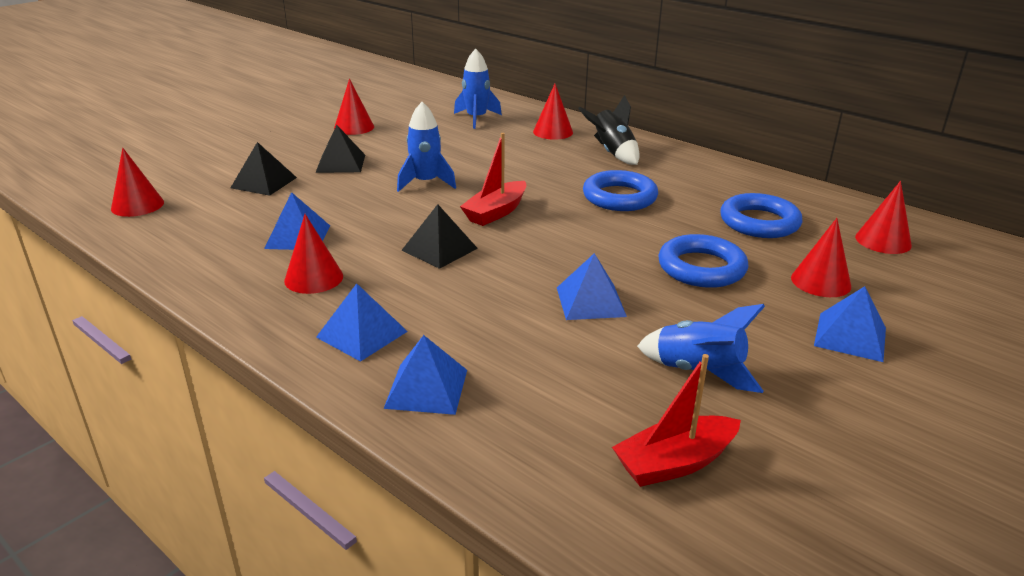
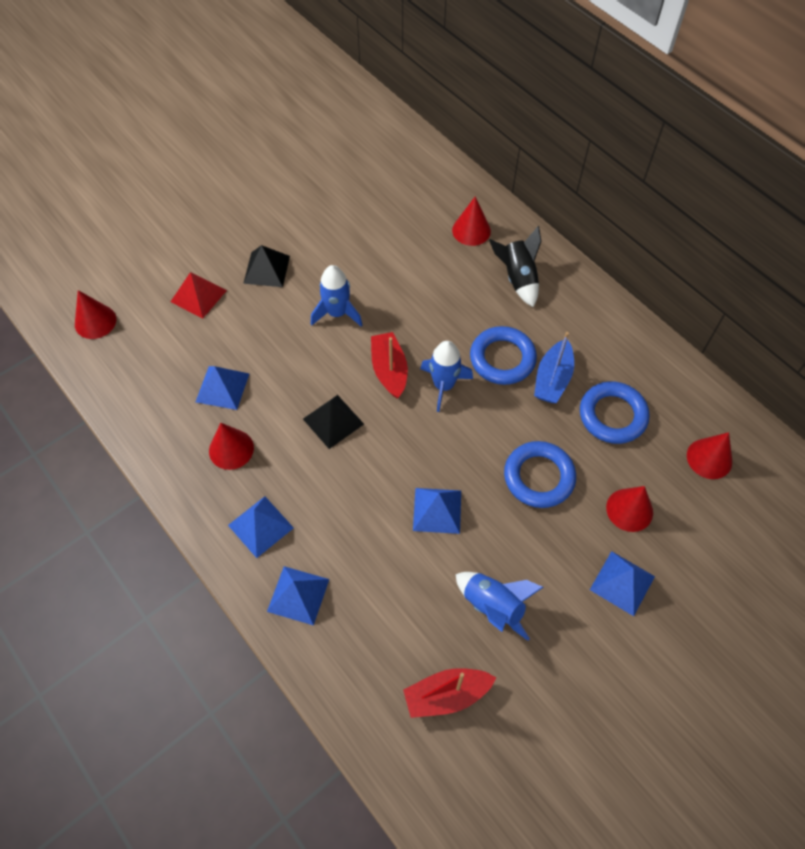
camera: 10 degrees right, 30 degrees up
black pyramid [230,142,297,196] -> red pyramid [170,272,227,319]
red cone [334,79,374,135] -> none
blue rocket [454,49,502,129] -> blue rocket moved to [420,341,473,412]
red boat [460,133,527,226] -> red boat turned 120 degrees clockwise [371,332,408,399]
none -> blue boat [534,332,574,403]

